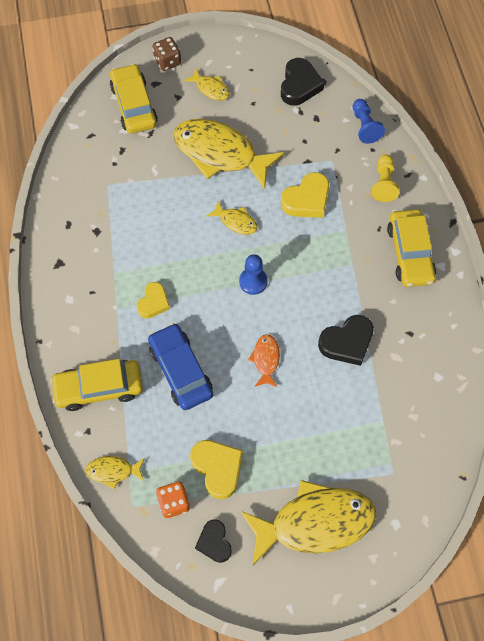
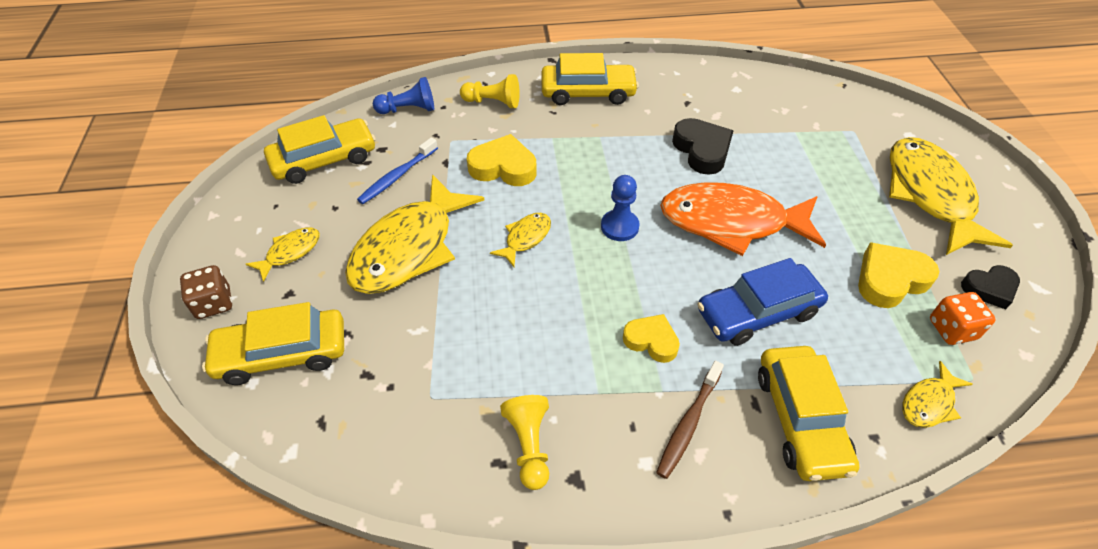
camera: 85 degrees left, 15 degrees down
yellow fish [86,456,145,489] -> yellow fish turned 45 degrees clockwise [902,361,973,428]
orange fish [248,334,280,387] -> orange fish [660,182,826,256], size x2.20
black heart [281,58,324,106] -> yellow car [264,115,376,184]
yellow heart [281,172,329,218] -> yellow heart turned 45 degrees counterclockwise [467,134,537,186]
none -> blue toothbrush [357,137,438,204]
none -> yellow pawn [500,395,549,490]
none -> brown toothbrush [656,361,724,479]

